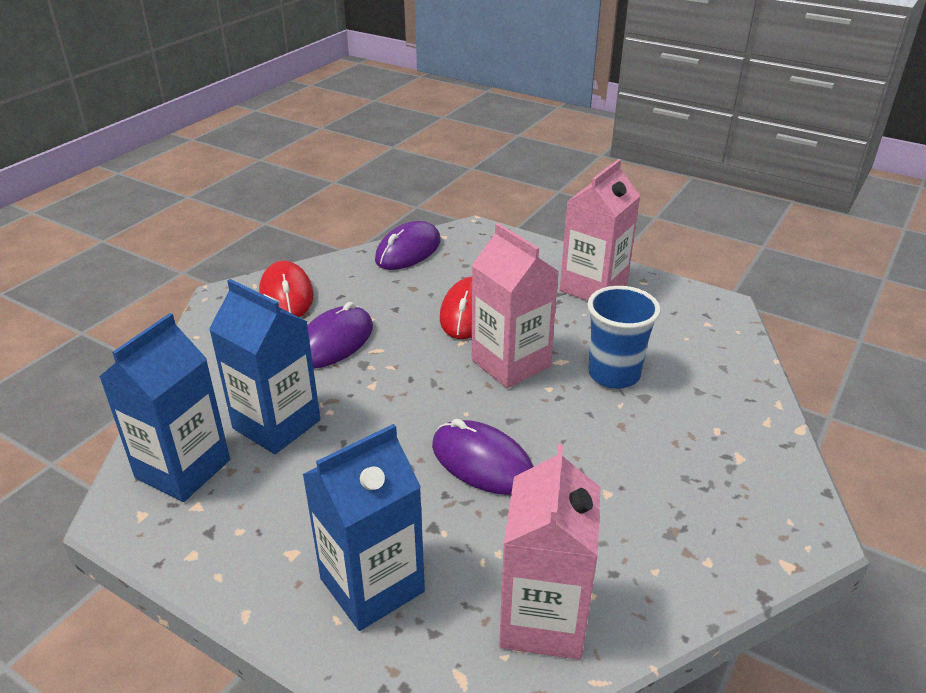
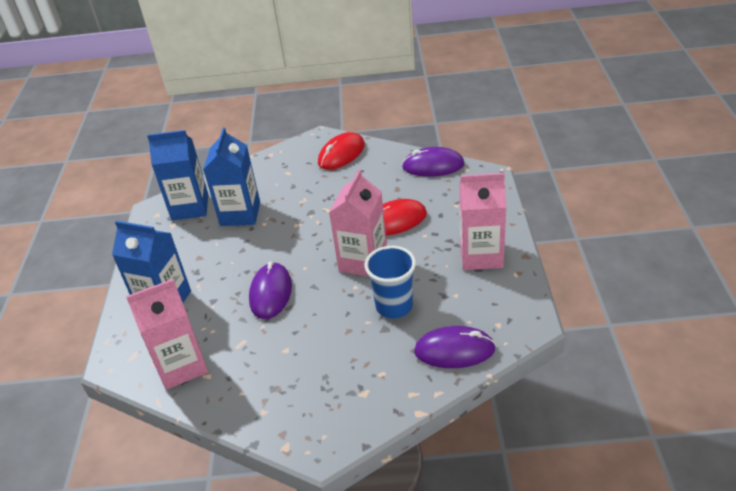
camera: 60 degrees right, 5 degrees up
purple mouse [307,302,373,368] -> purple mouse moved to [414,326,496,368]

